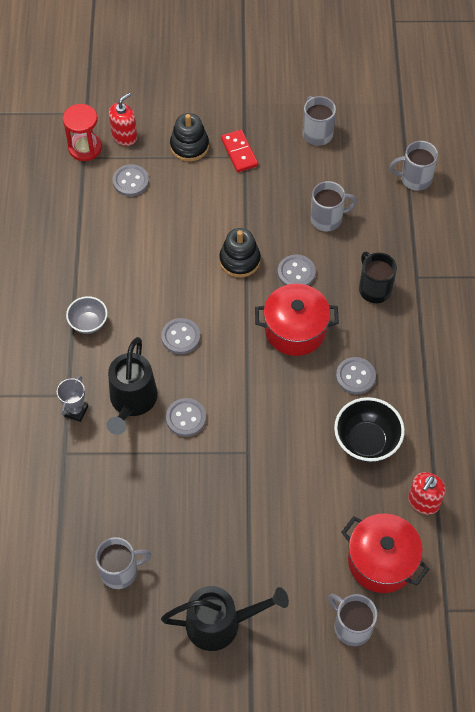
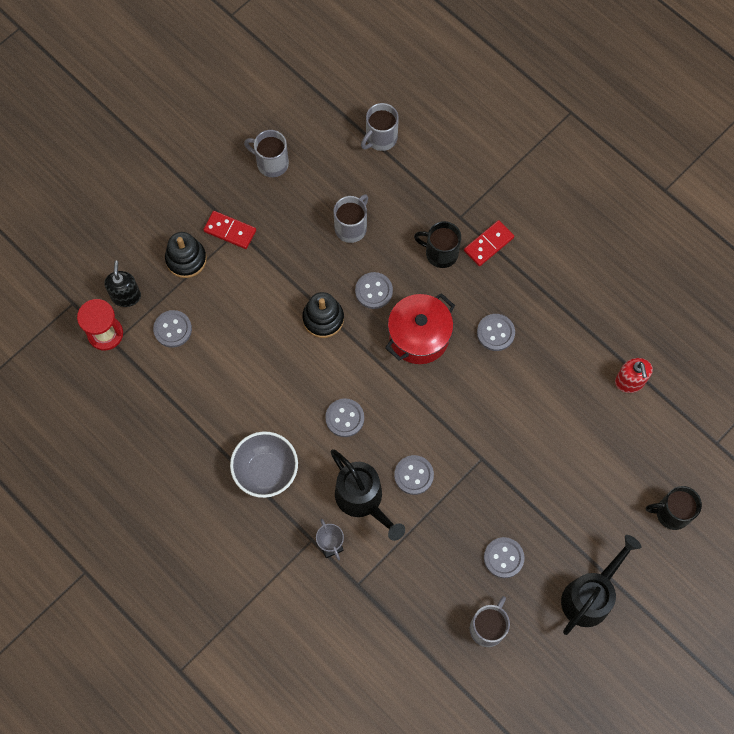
camera: 45 degrees left, 10 degrees up
grey bowl [66,296,108,334] -> grey bowl [230,431,298,498], size x1.60
red soap dispenser [109,93,137,146] -> black soap dispenser [104,261,141,307]
grey mug [328,593,377,646] -> black mug [646,486,702,530]
black bowl [334,397,405,463] -> none
red pot [341,514,429,593] -> none
none -> red domino [464,220,514,266]
none -> grey button [484,537,525,578]

